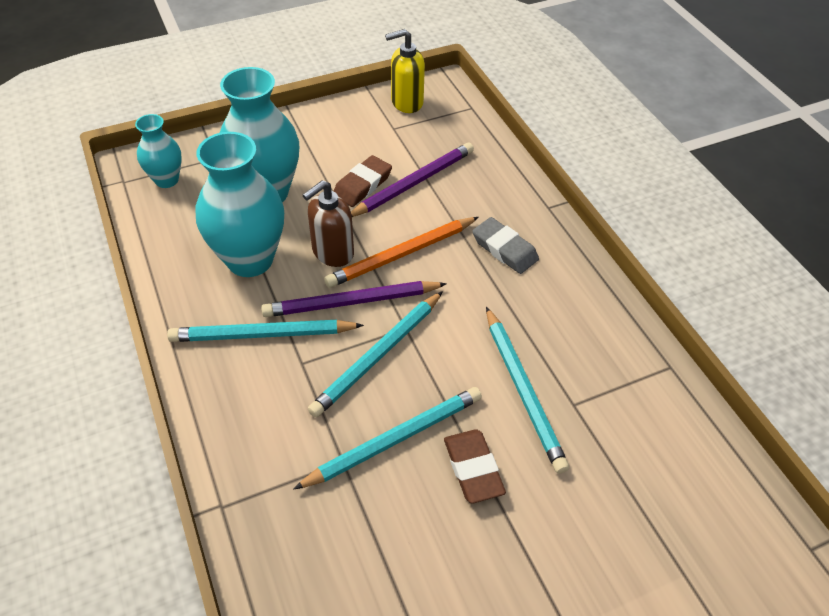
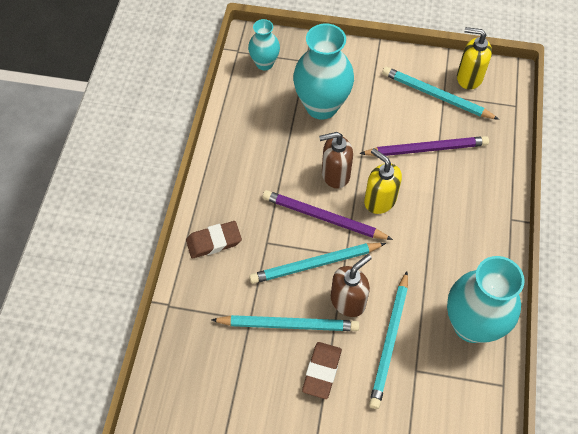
camera: 35 degrees right, 10 degrees up
turquoise pencil [167,320,364,342] -> turquoise pencil moved to [382,67,499,120]
turquoise vase [196,132,284,277] -> turquoise vase moved to [447,256,524,343]
orange pencil [324,217,479,288] -> yellow soap dispenser [364,148,402,214]
brown eraser [334,155,392,207] -> brown eraser moved to [186,221,242,259]
grey eraser [472,217,539,274] -> none
none -> brown soap dispenser [331,254,372,317]

